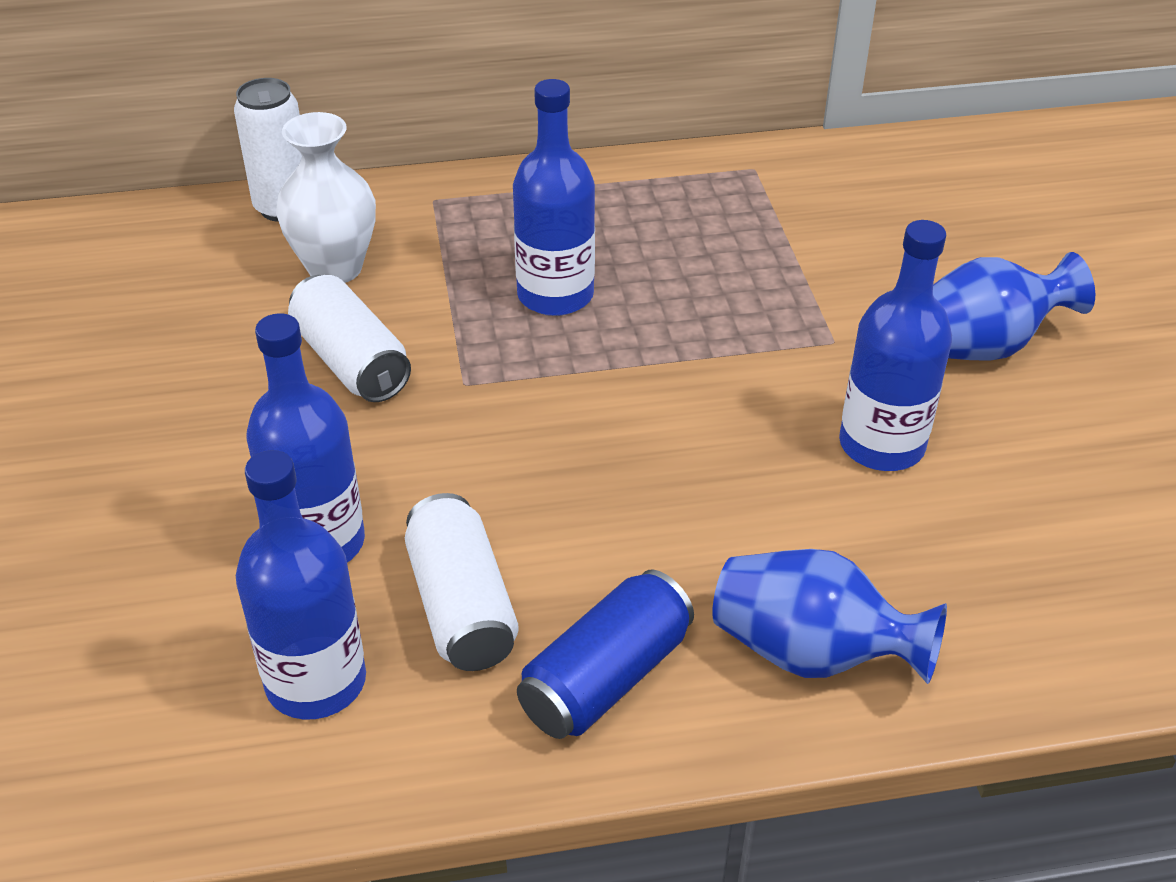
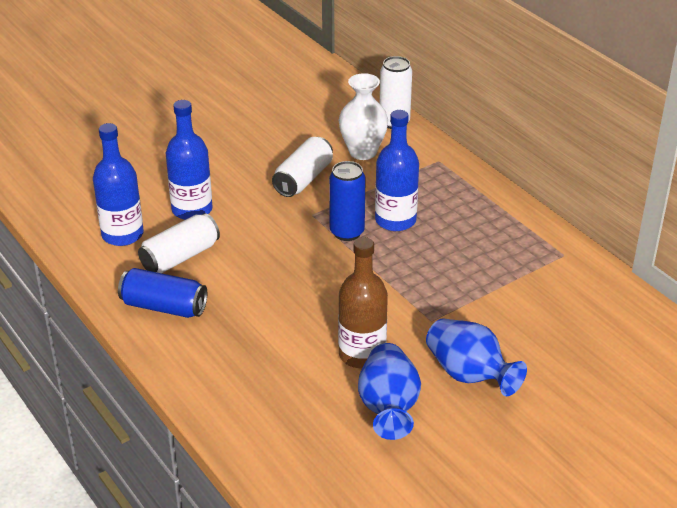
camera: 65 degrees right, 5 degrees down
blue vase [712,549,947,684] -> blue vase moved to [358,343,421,440]
blue bottle [839,220,952,471] -> brown bottle [338,237,388,369]
none -> blue can [329,161,366,241]

